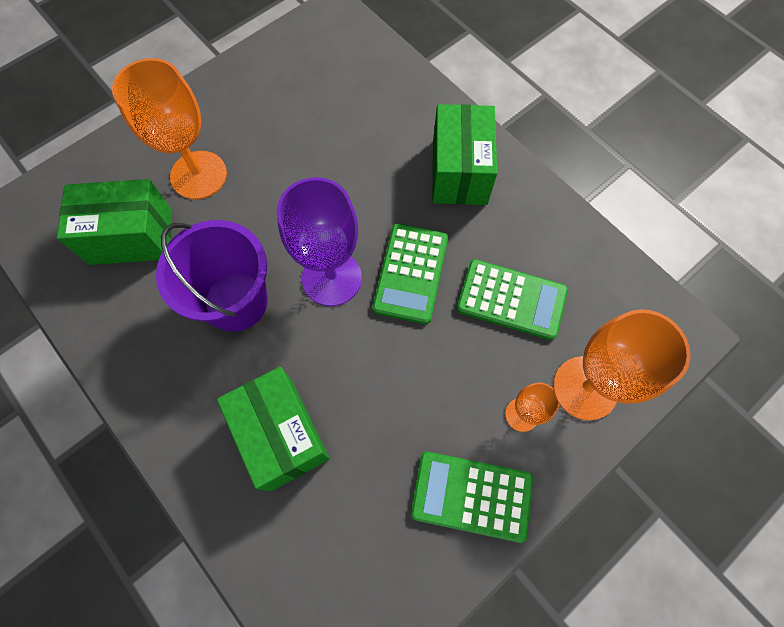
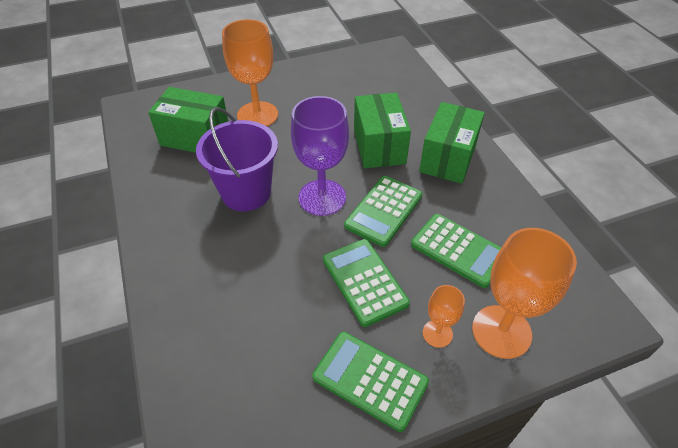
camera: 20 degrees right, 20 degrees down
green box [217,367,330,491] -> green box moved to [354,93,411,168]
none -> green calculator [323,239,410,327]

